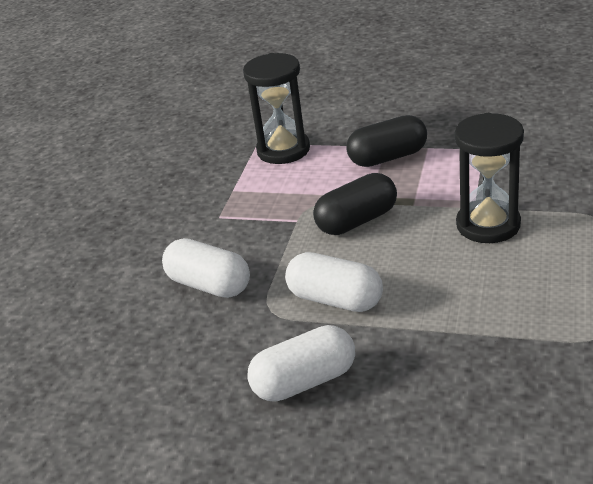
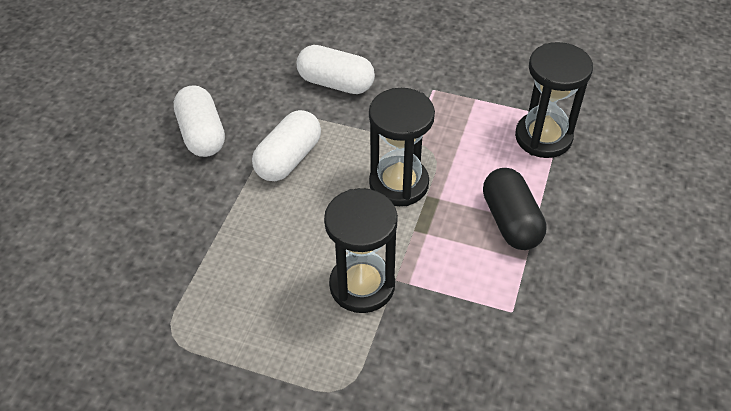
camera: 90 degrees right, 15 degrees up
white capsule [162,238,250,298] -> white capsule turned 75 degrees clockwise [297,45,375,94]
black capsule [313,173,397,235] -> black hourglass [369,88,435,206]

